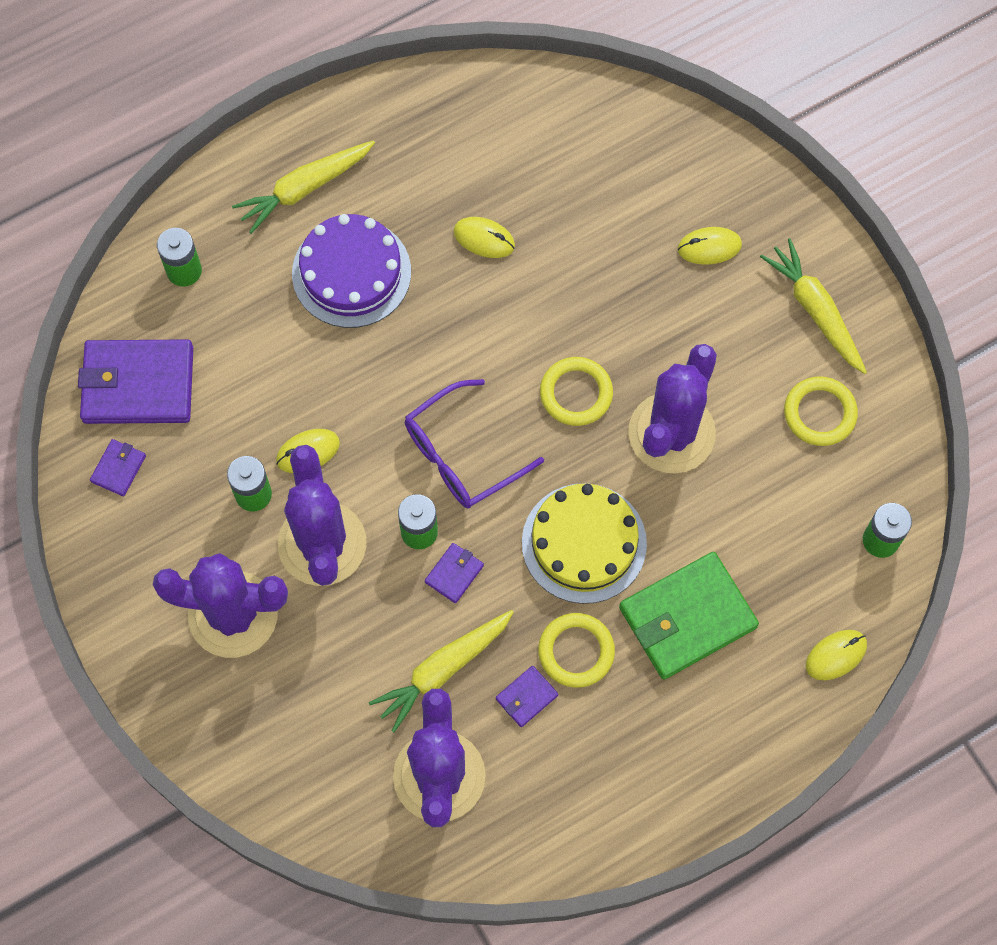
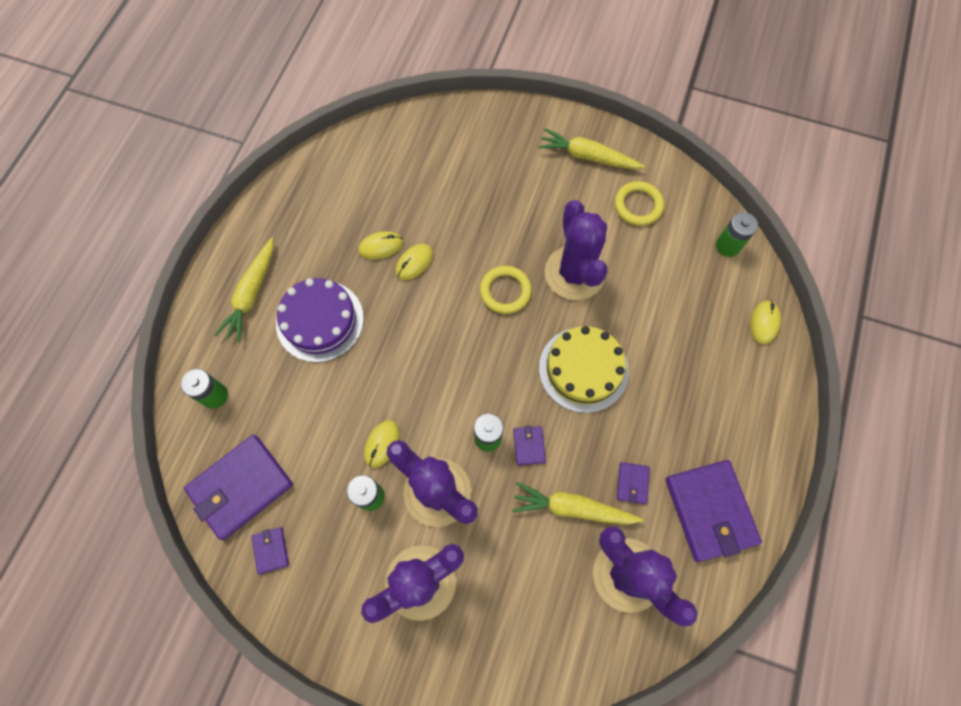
camera: 40 degrees left, 0 degrees up
yellow carrot [369,610,514,732] -> yellow carrot turned 90 degrees clockwise [512,482,643,525]
purple glasses [405,379,544,508] -> none
yellow ring [538,613,615,688] -> none
green wallet [619,552,759,679] -> none
yellow mouse [678,227,742,265] -> yellow mouse moved to [395,244,433,280]
none -> purple wallet [665,460,762,562]

